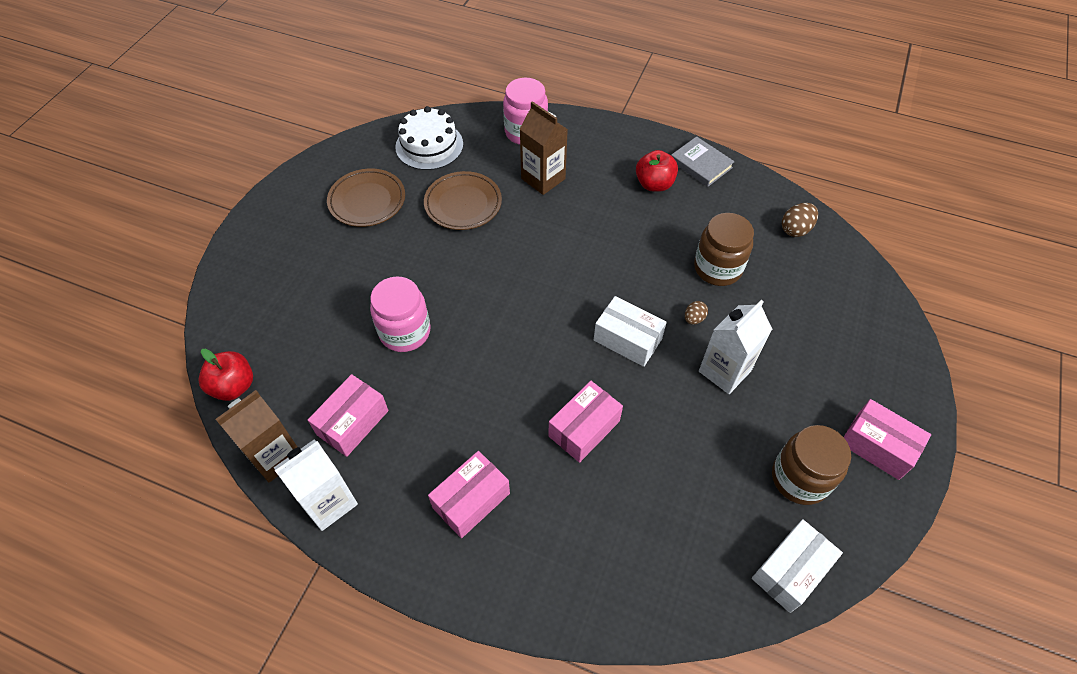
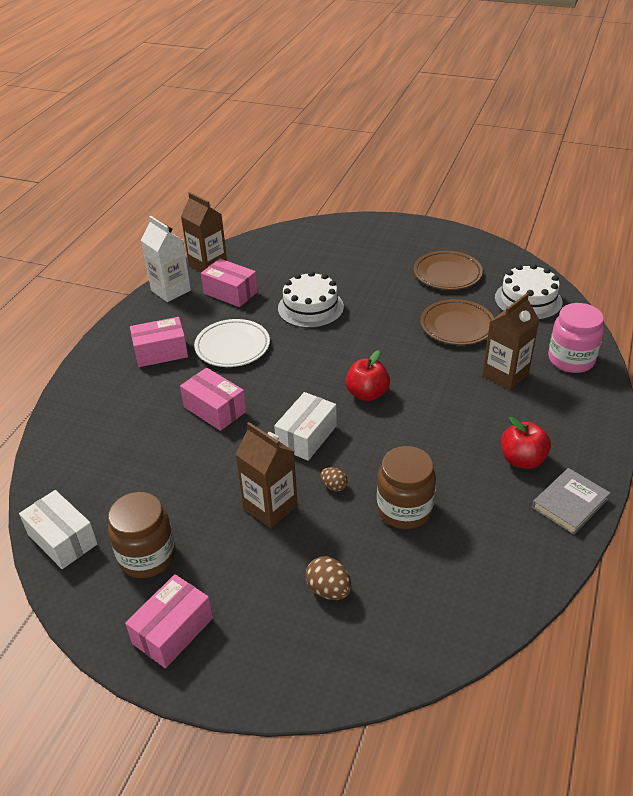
camera: 90 degrees right, 15 degrees down
red apple [199,349,253,401] -> red apple moved to [345,350,390,401]
pink jar [370,276,431,352] -> white cake [278,271,344,328]
pink box [428,451,510,538] -> pink box turned 60 degrees counterclockwise [130,317,188,367]
white carton [699,300,772,394] -> brown carton [235,422,298,528]
brown egg [782,203,818,237] -> brown egg moved to [306,556,351,600]
none -> white plate [194,319,270,367]

